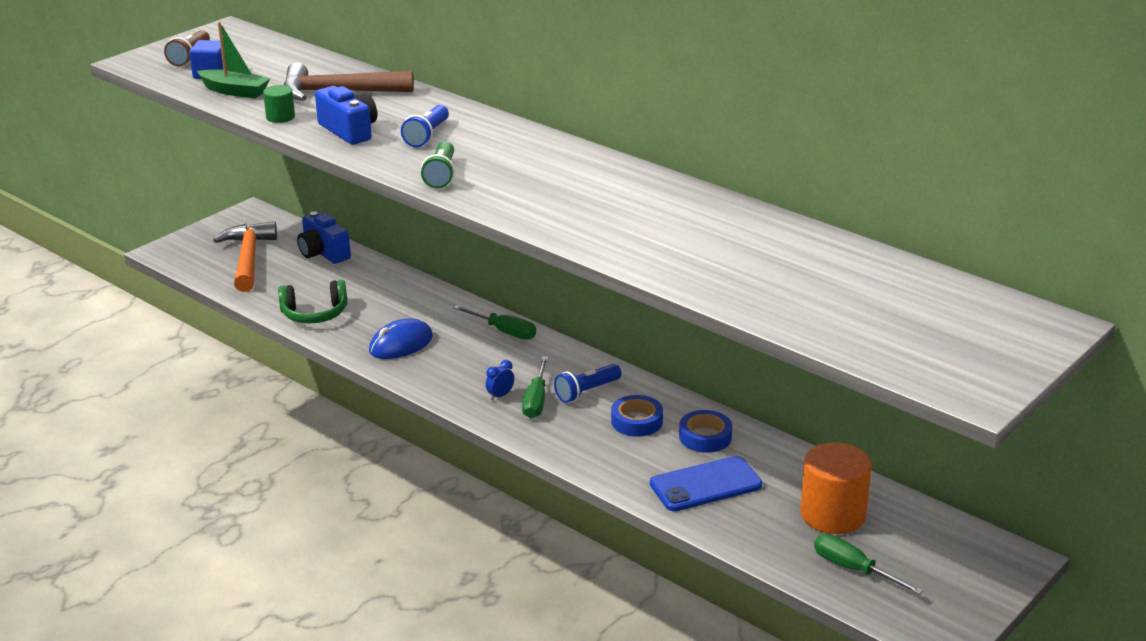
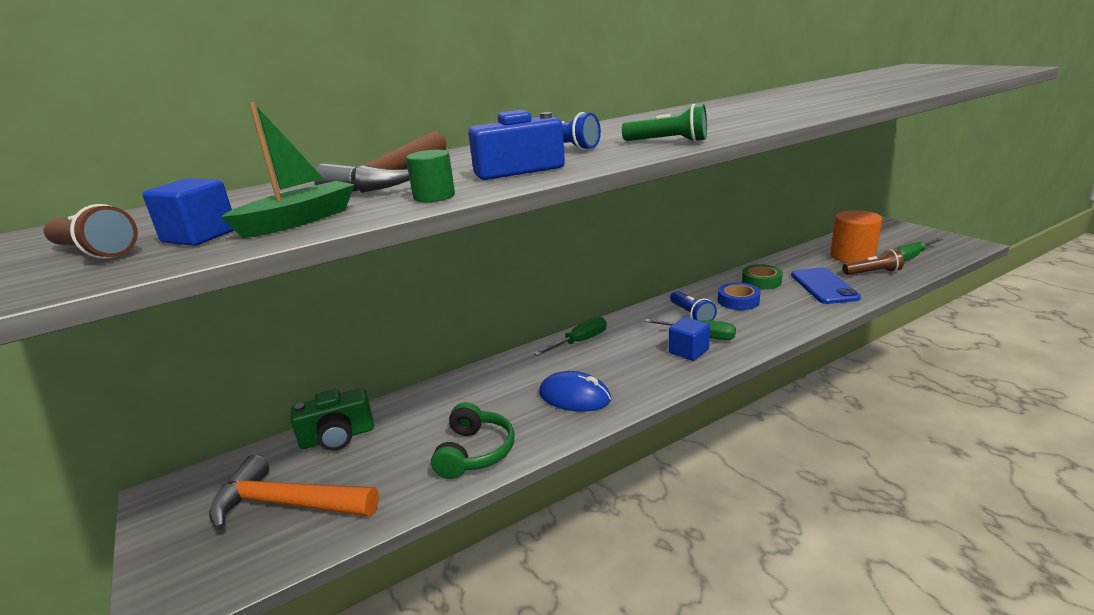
camera: 70 degrees left, 5 degrees down
blue camera [297,211,351,264] -> green camera [290,388,374,451]
blue mouse [369,319,433,359] -> blue mouse turned 45 degrees counterclockwise [539,371,611,412]
blue clock [486,360,514,400] -> blue cube [669,317,710,361]
blue tape [679,410,732,453] -> green tape [742,264,783,290]
none -> brown flashlight [842,249,904,275]

